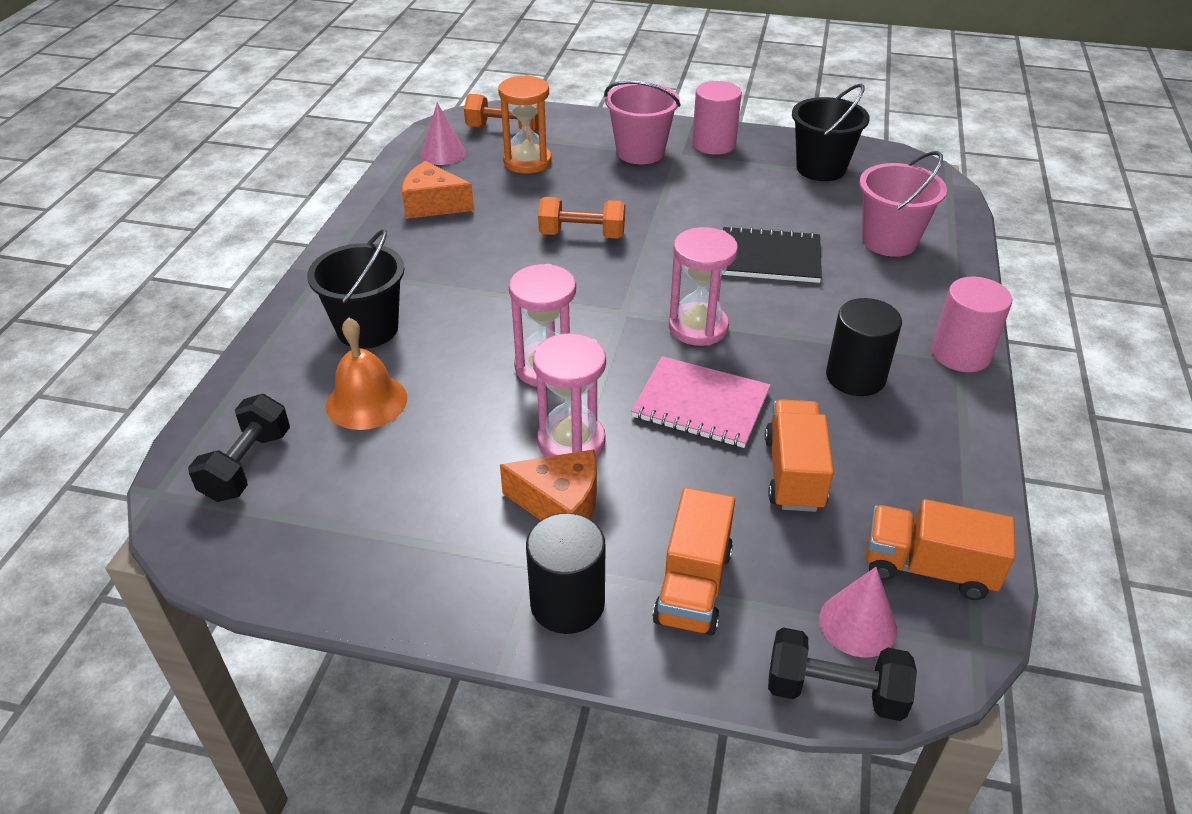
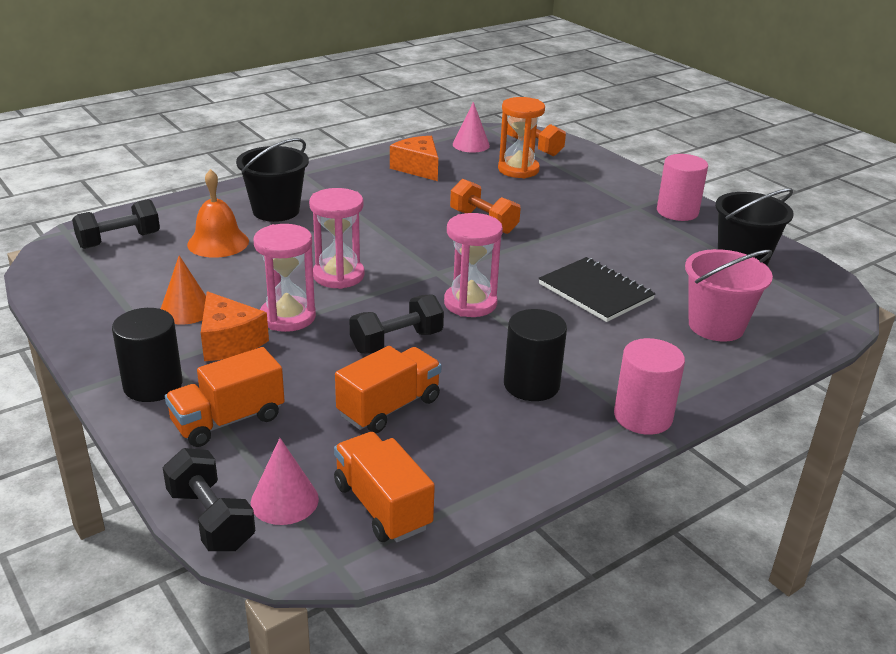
camera: 40 degrees right, 10 degrees down
pink bucket [604,80,681,164] -> none
pink notebook [631,356,771,448] -> black dumbbell [350,294,444,354]
none -> orange cone [161,256,206,325]

